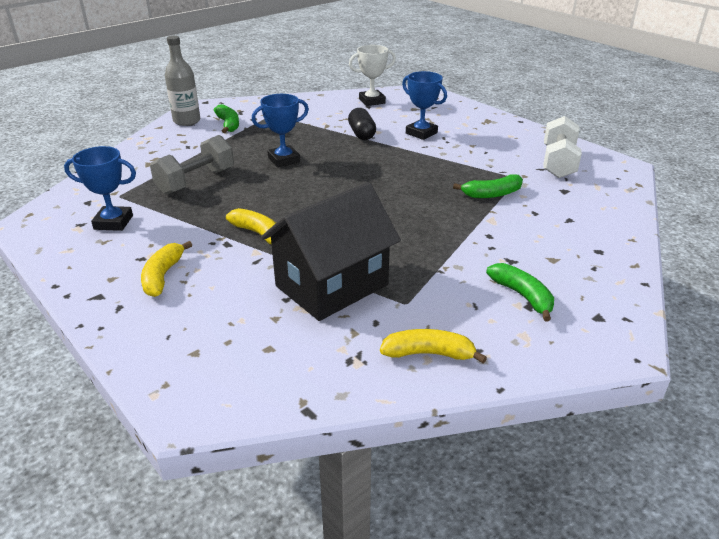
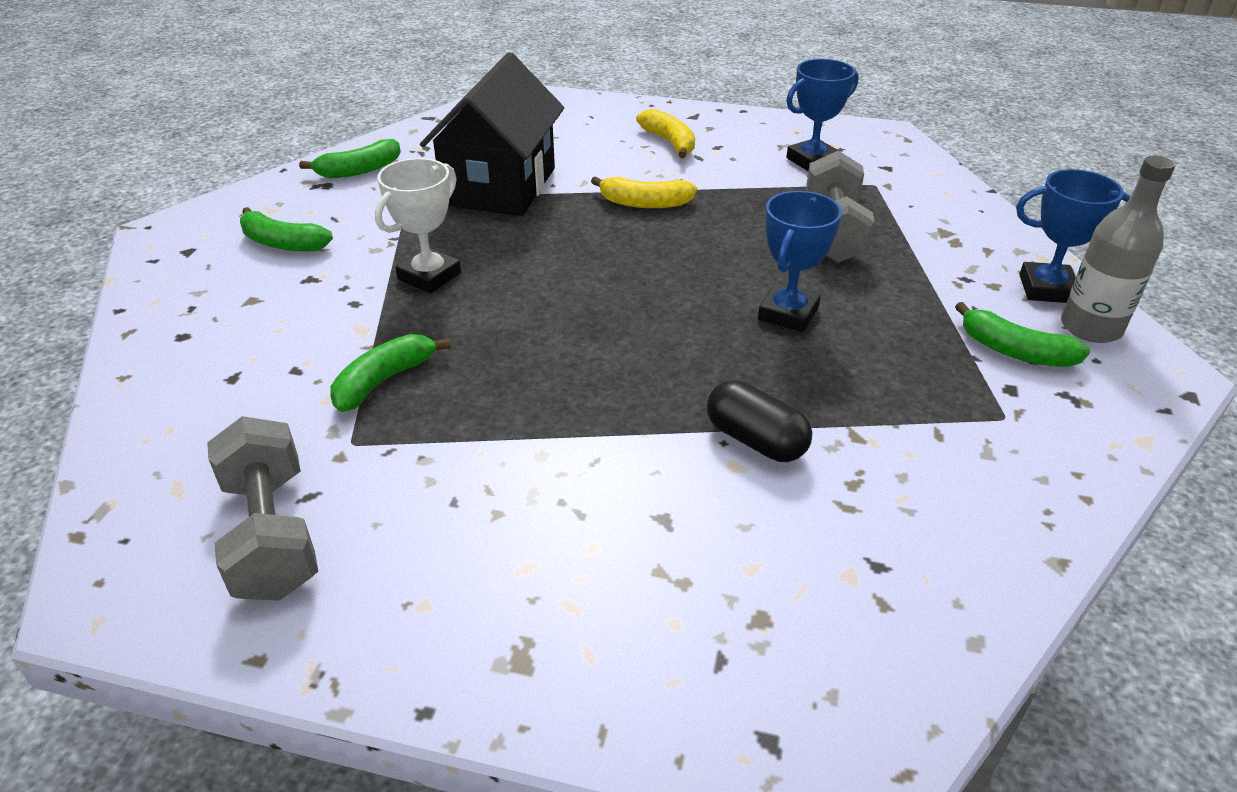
camera: 145 degrees right, 5 degrees up
white trophy [349,45,396,106] -> white trophy moved to [375,158,461,293]
yellow banana [380,329,487,363] -> green banana [299,139,401,178]
blue trophy [402,71,447,140] -> blue trophy moved to [1016,169,1131,303]
white dumbbell [543,116,582,178] -> grey dumbbell [207,416,318,601]

